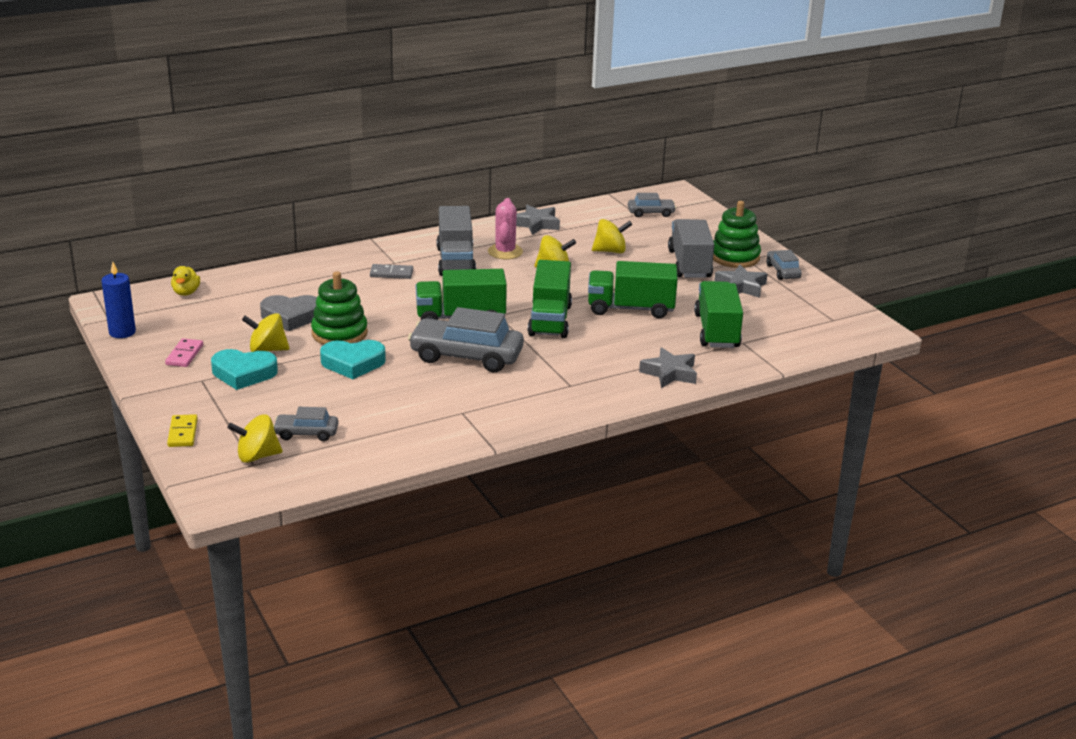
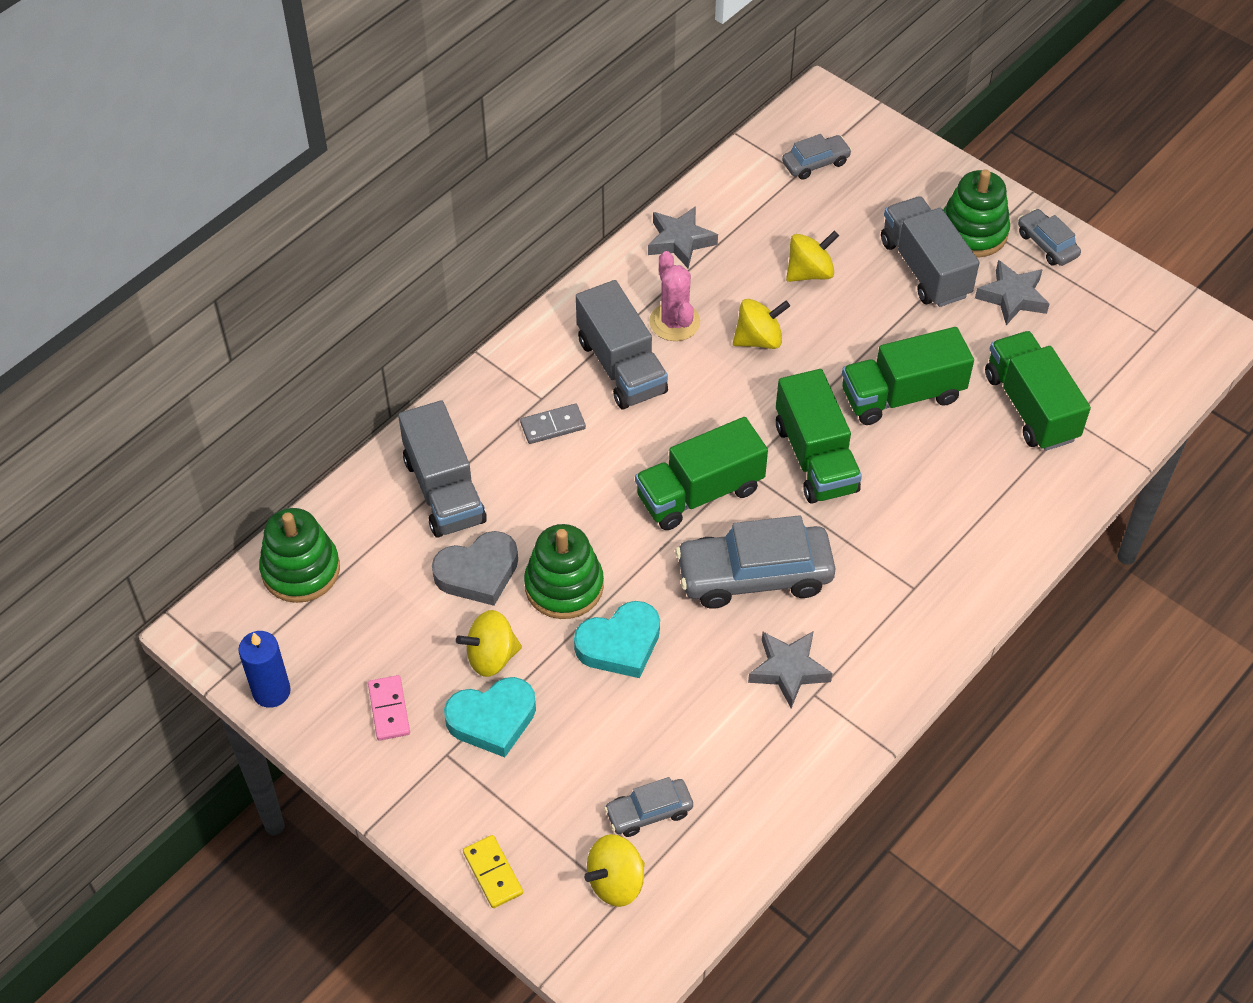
camera: 20 degrees left, 25 degrees up
yellow duck [171,266,200,296] -> green stacking toy [259,508,340,603]
grey star [639,347,697,388] -> grey star moved to [748,632,833,708]
none -> grey truck [398,400,487,538]

